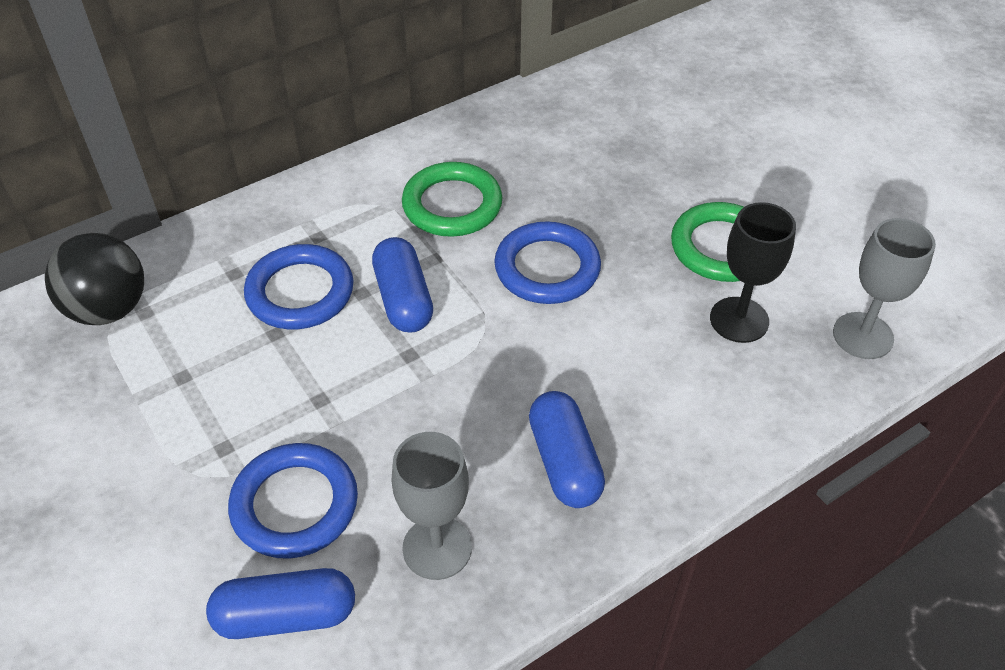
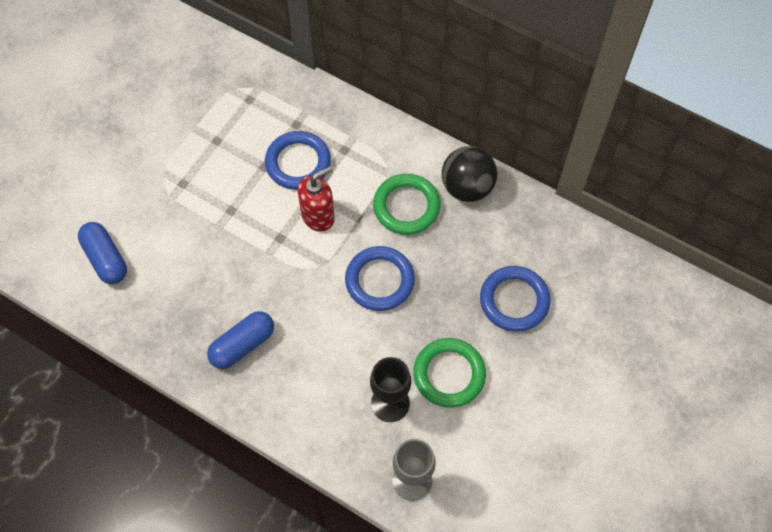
camera: 65 degrees right, 15 degrees up
black ball [45,233,144,325] -> black ball moved to [442,146,497,202]
blue ring [228,443,358,559] -> blue ring moved to [480,266,550,332]
blue capsule [372,237,433,333] -> red soap dispenser [298,166,335,232]
grey goblet [392,432,472,580] -> none

